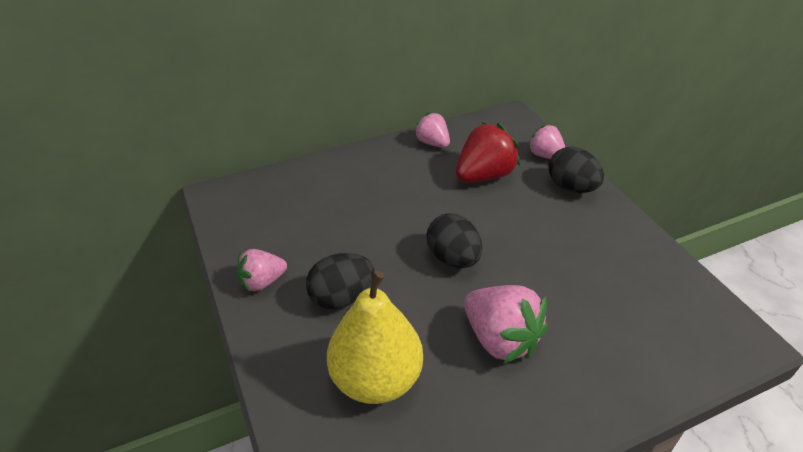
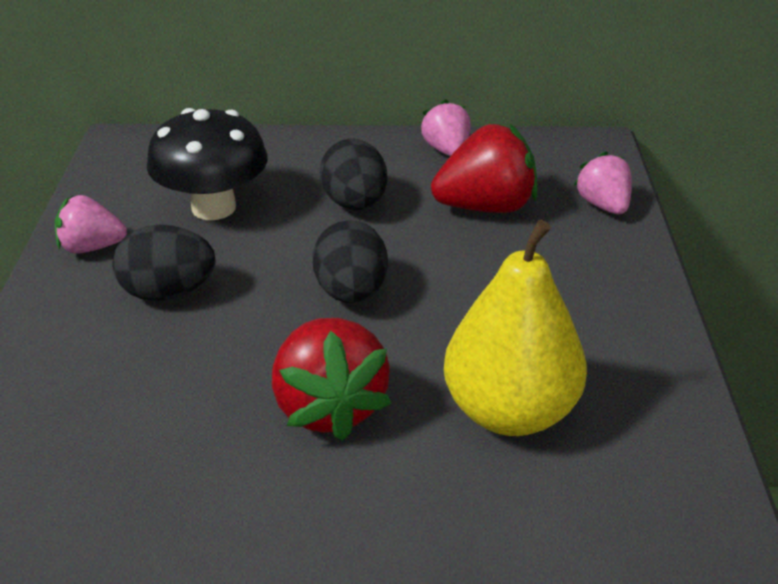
camera: 25 degrees right, 5 degrees down
yellow pear [327,271,423,404] -> yellow pear moved to [444,220,587,436]
pink strawberry [464,285,548,364] -> red strawberry [272,318,391,441]
black egg [548,147,604,193] -> black egg moved to [320,139,388,210]
none -> black mushroom [147,108,268,220]

